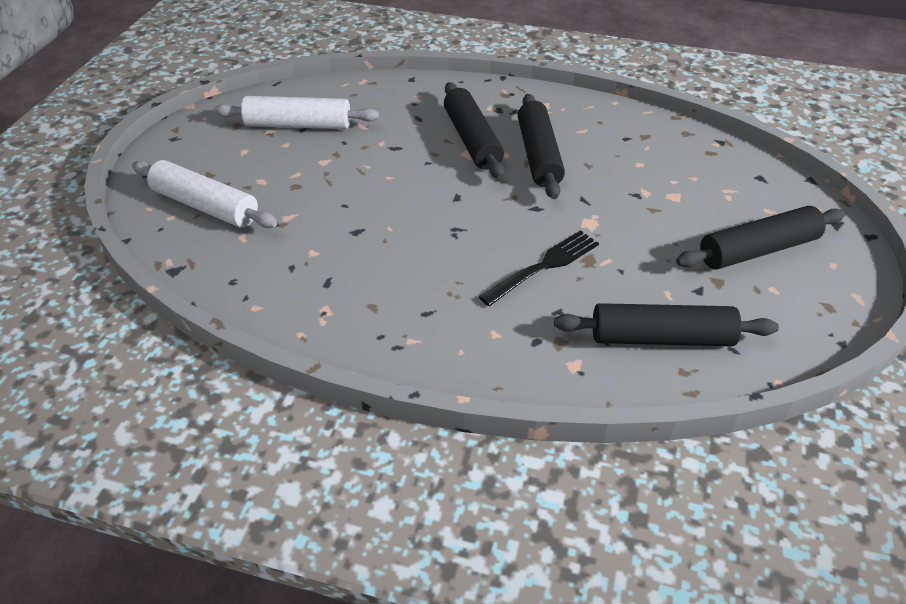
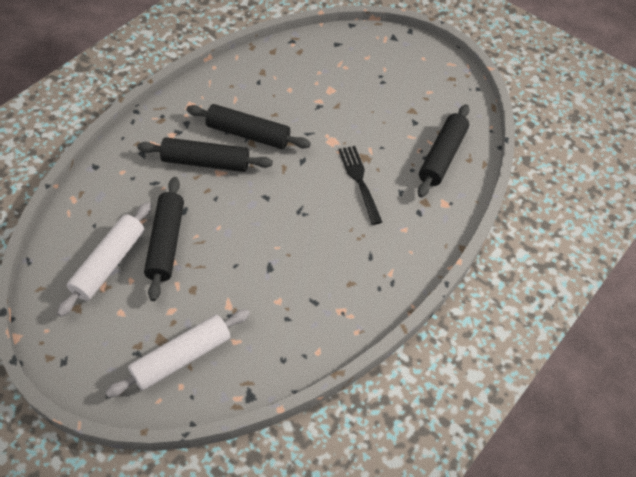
camera: 70 degrees left, 10 degrees up
black rolling pin [676,206,845,270] -> black rolling pin moved to [144,177,184,301]

